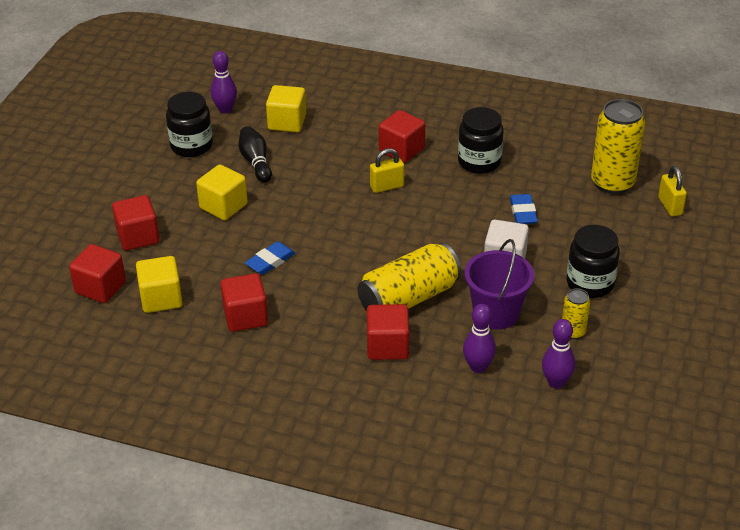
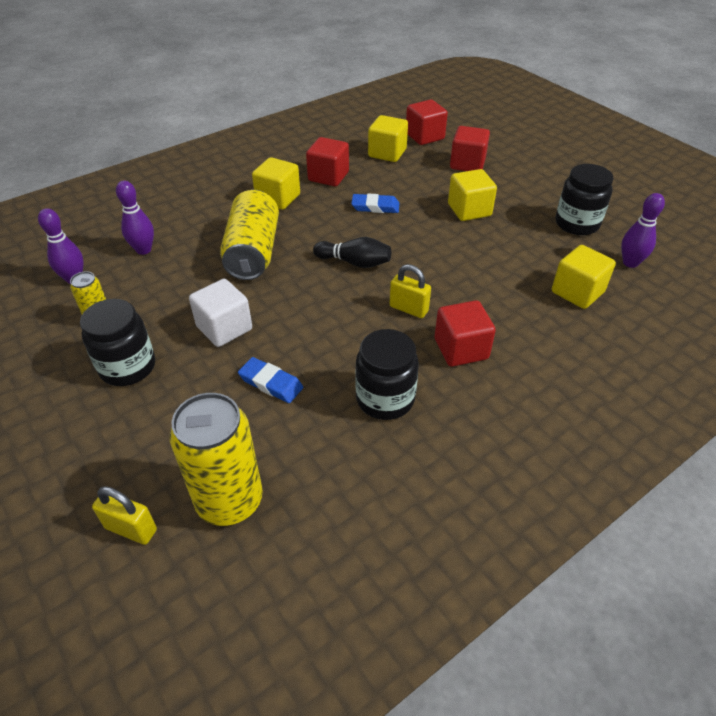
camera: 125 degrees right, 5 degrees up
black bowling pin [239,126,272,183] -> black bowling pin moved to [313,237,391,268]
blue eraser [245,241,296,275] -> blue eraser turned 75 degrees counterclockwise [351,194,399,213]
red cube [367,304,409,360] -> none
yellow padlock [370,148,404,193] -> yellow padlock turned 75 degrees counterclockwise [390,264,431,318]
purple bucket [464,239,534,330] -> none
none -> yellow cube [252,157,300,210]

